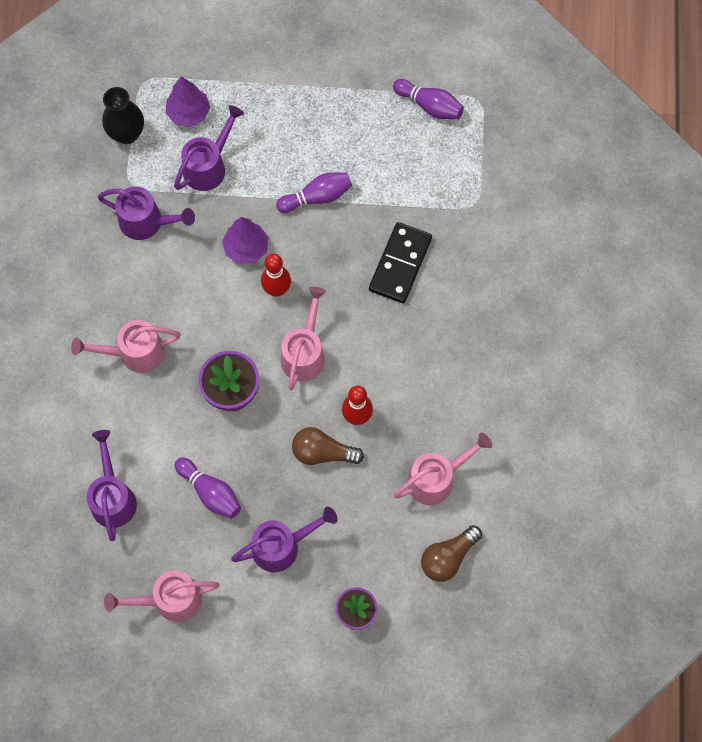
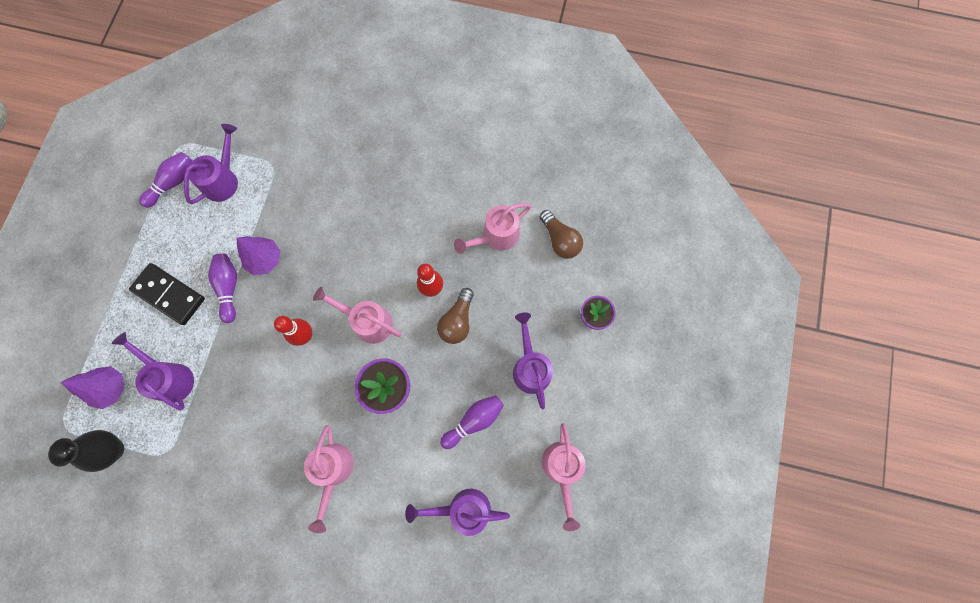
camera: 80 degrees left, 5 degrees up
purple watering can [98,186,195,240] -> purple watering can moved to [184,124,238,204]
purple tree [222,217,268,264] -> purple tree moved to [237,236,280,275]
black domino [369,222,432,304] -> black domino moved to [129,263,205,325]
pink watering can [393,432,492,505] -> pink watering can turned 105 degrees counterclockwise [454,203,531,254]

